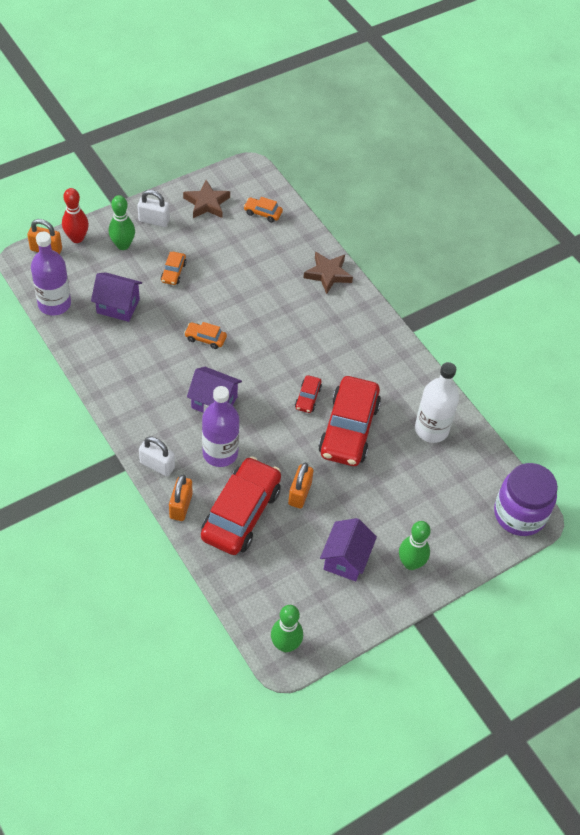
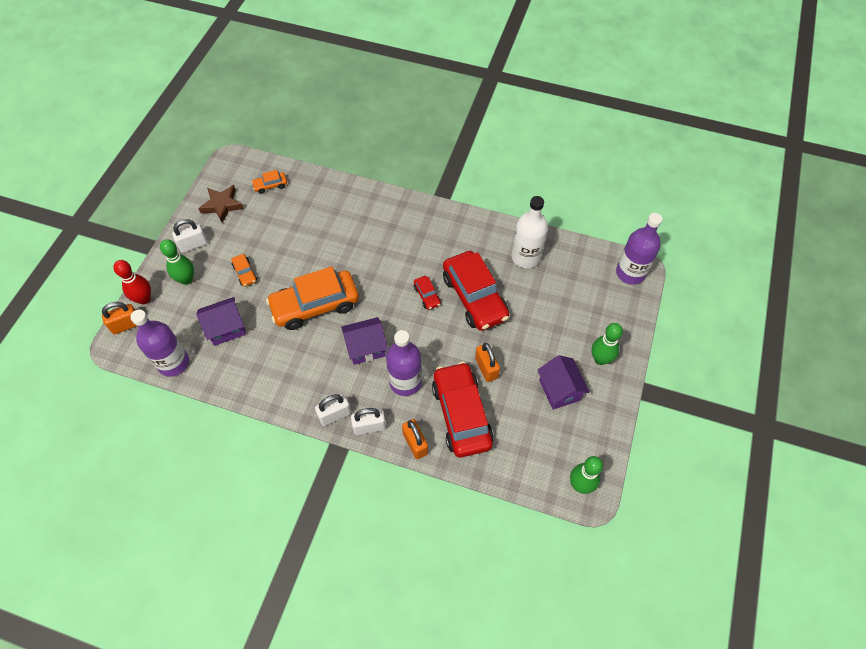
camera: 35 degrees left, 5 degrees up
orange car [184,322,227,349] -> orange car [266,266,359,330], size x2.32
brown star [304,252,353,294] -> none
purple jar [494,463,558,536] -> purple bottle [616,213,663,285]
none -> white padlock [315,394,351,426]

